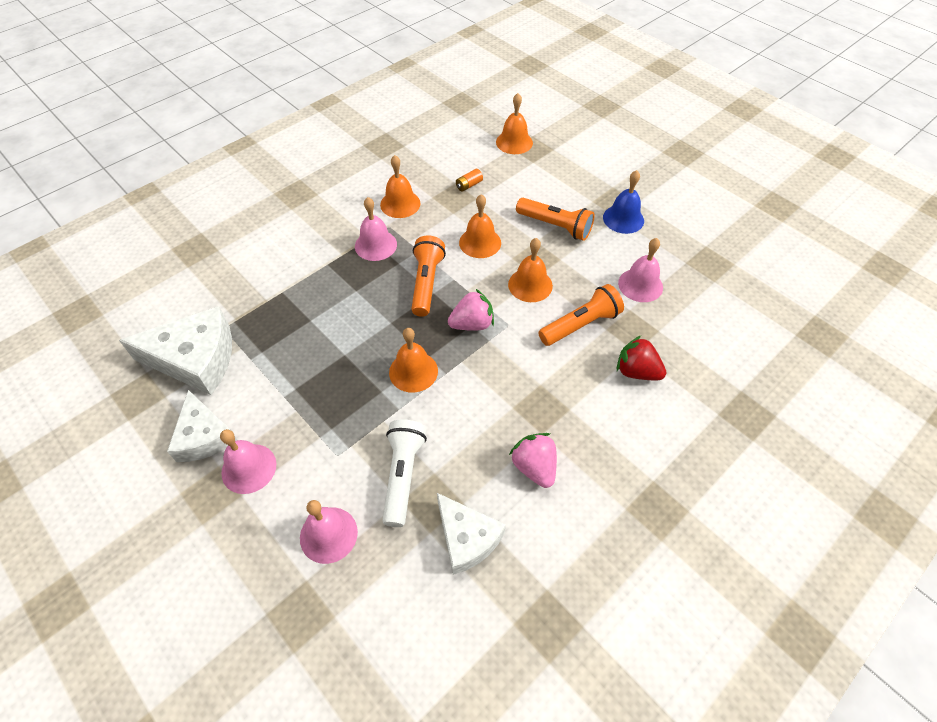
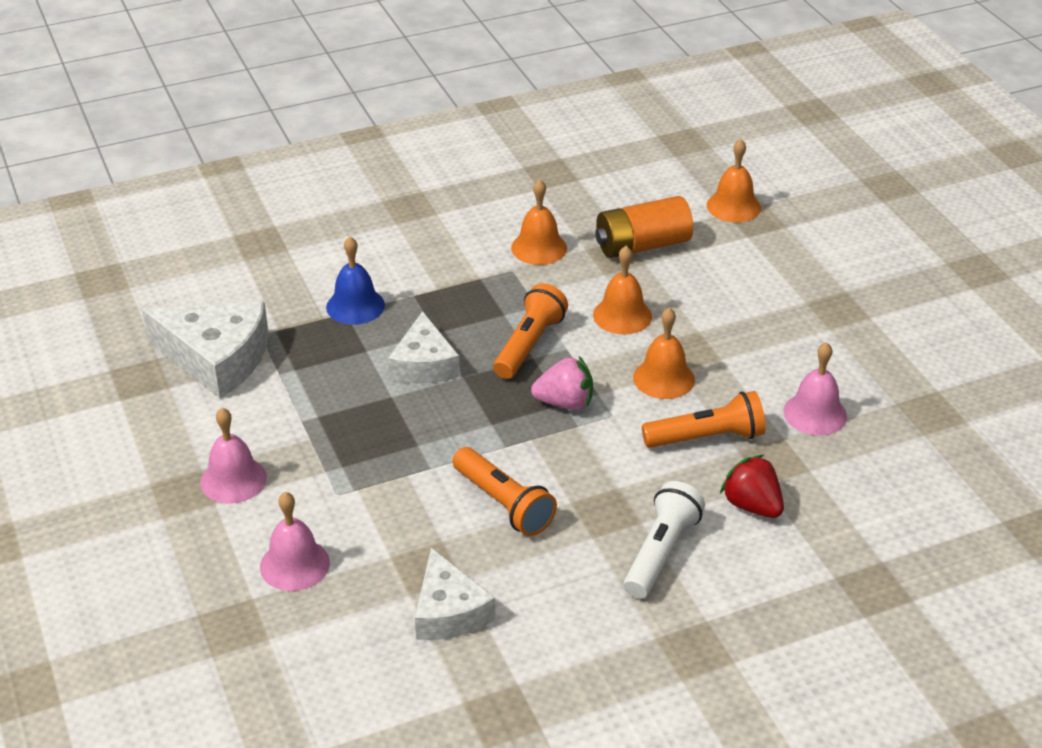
camera: 20 degrees right, 15 degrees down
white cheese [167,390,237,462] -> white cheese moved to [388,311,460,384]
pink bell [355,197,397,261] -> none
white flashlight [382,419,427,527] -> white flashlight moved to [624,481,705,598]
orange bell [389,328,438,393] -> none
orange battery [456,169,483,192] -> orange battery [595,196,693,258], size x2.41
pink strawberry [509,433,557,488] -> none
orange flashlight [516,198,595,241] -> orange flashlight moved to [453,447,557,536]
blue bell [603,170,644,234] -> blue bell moved to [326,236,385,325]

